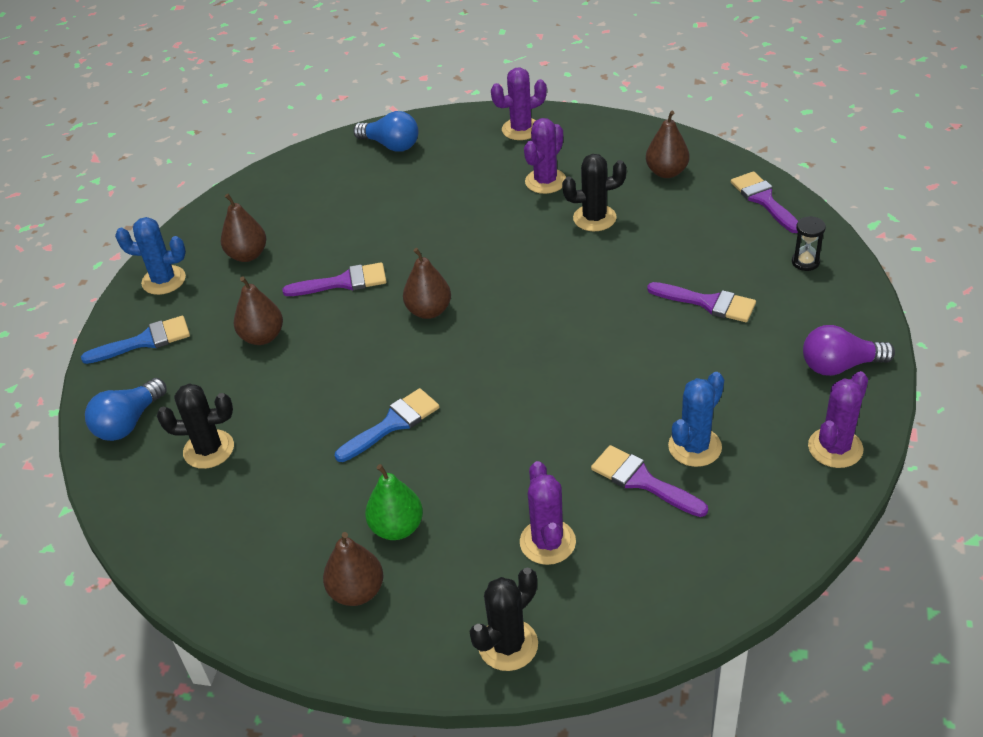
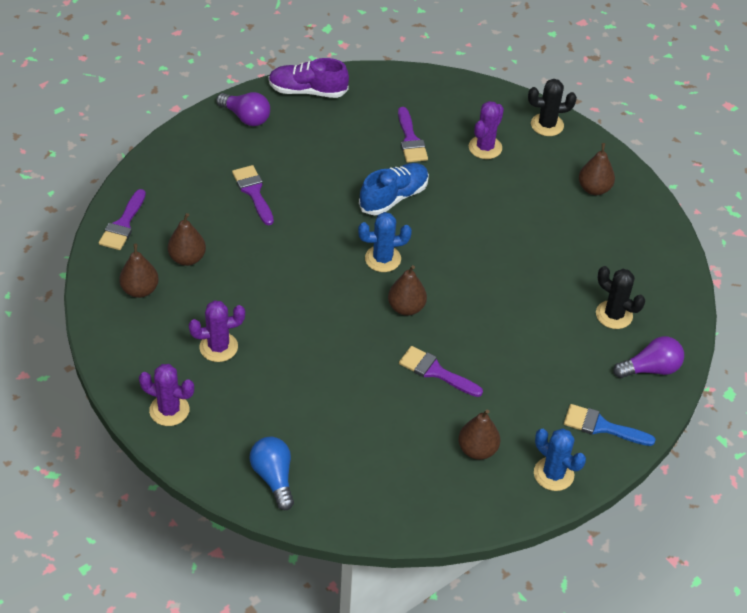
camera: 145 degrees left, 5 degrees up
blue light bulb [85,378,167,441] -> purple light bulb [613,336,684,378]
brown pear [234,277,283,345] -> brown pear moved to [168,213,206,266]
blue brush [335,388,440,462] -> none
green pear [365,464,423,540] -> none
black cactus [562,154,627,231] -> none
blue cactus [668,372,724,467] -> blue cactus moved to [358,212,412,272]
black hourglass [792,216,826,271] -> none
purple cactus [808,371,868,468] -> purple shoe [269,58,349,98]
none -> blue shoe [359,163,429,215]

